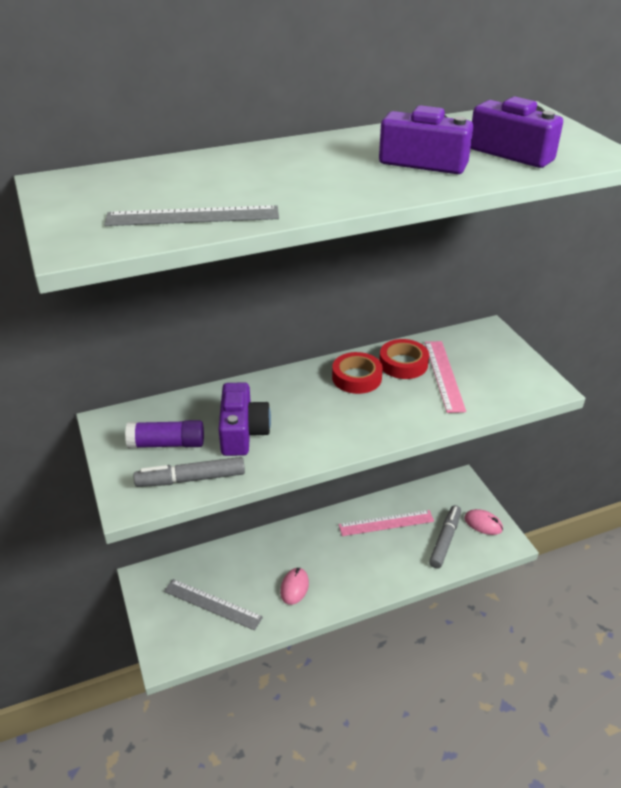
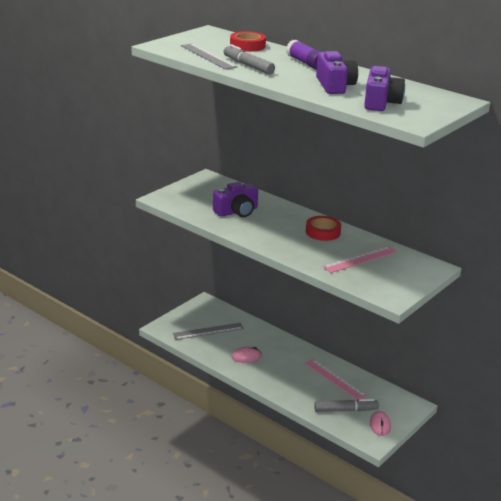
camera: 60 degrees right, 10 degrees down
purple glue stick [125,420,204,448] -> purple glue stick moved to [286,40,321,70]
grey marker [134,457,245,487] -> grey marker moved to [223,44,275,74]
grey ruler [164,579,263,631] -> grey ruler turned 75 degrees clockwise [173,323,244,340]
red tape [379,339,429,379] -> red tape moved to [230,31,266,52]

